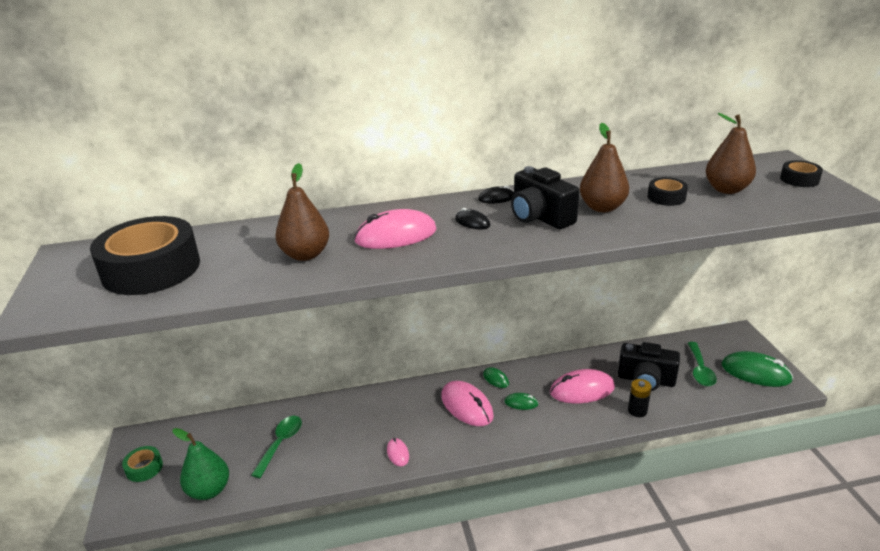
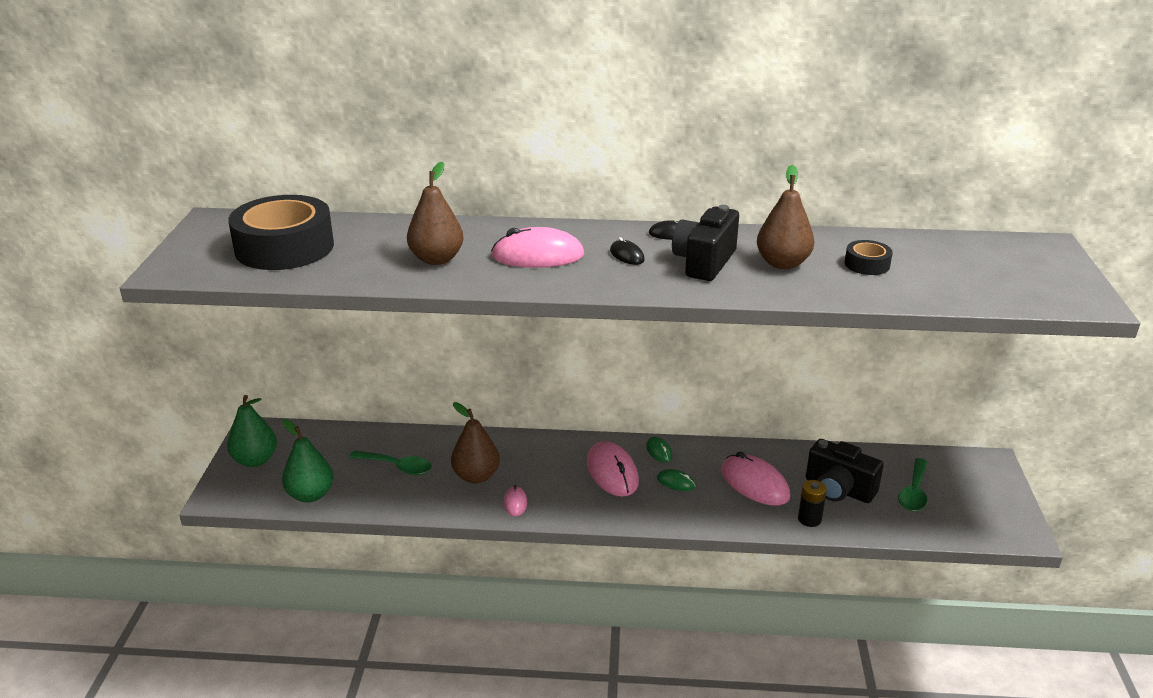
camera: 15 degrees right, 0 degrees up
green tape [122,446,163,482] -> green pear [227,395,277,467]
green spoon [251,416,302,478] -> green spoon turned 75 degrees clockwise [349,450,432,475]
black camera [511,166,579,229] -> black camera turned 45 degrees clockwise [672,205,739,281]
pink mouse [550,369,615,403] -> pink mouse turned 45 degrees clockwise [721,451,790,506]
brown pear [706,113,756,194] -> brown pear moved to [451,402,500,483]
green mouse [721,351,793,387] -> none
black tape [780,160,823,187] -> none

